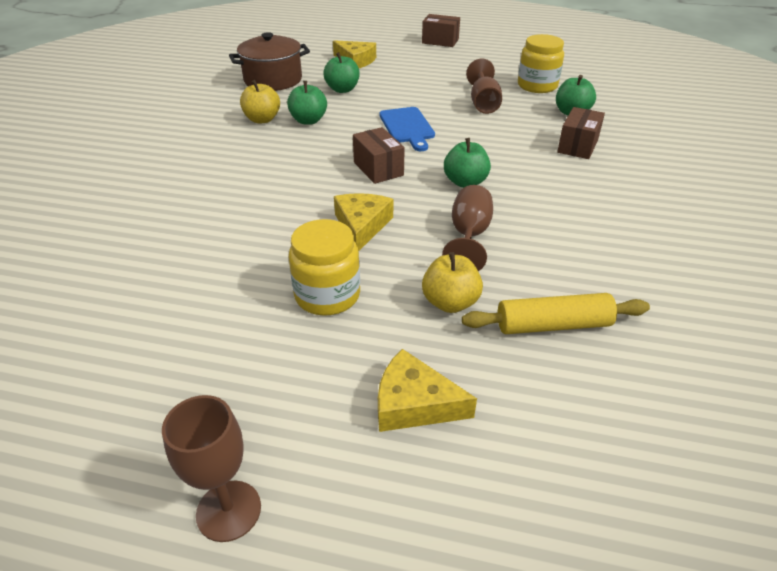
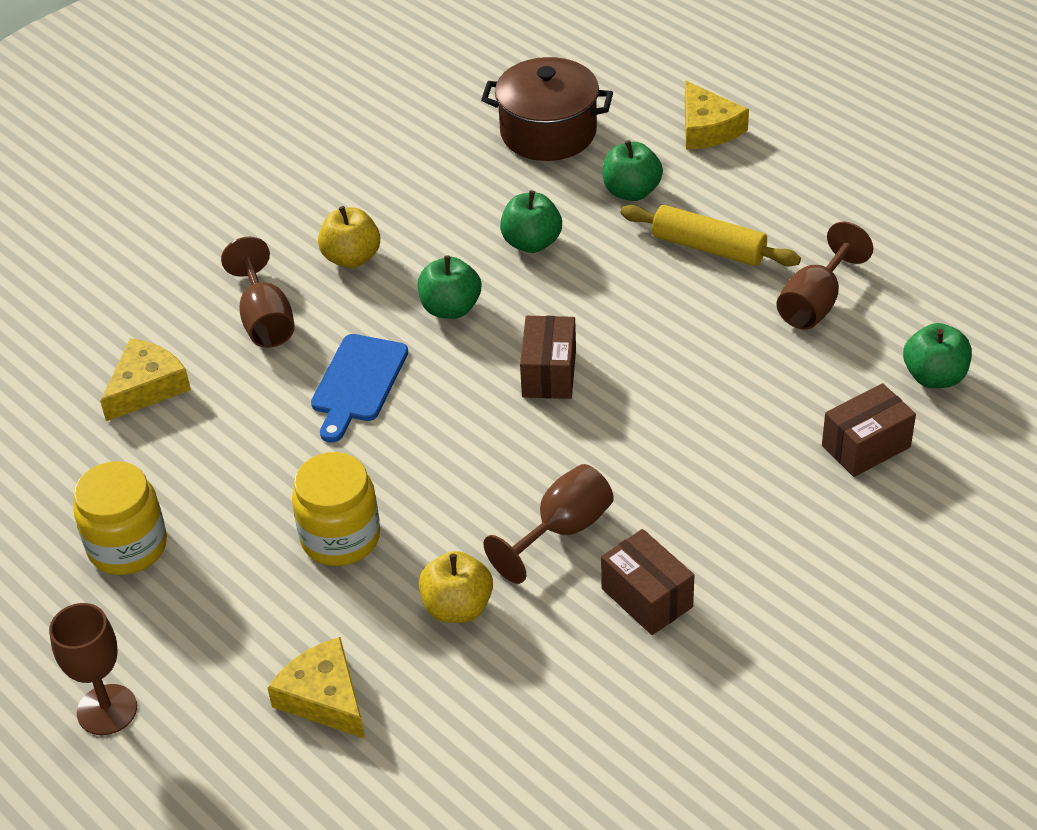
camera: 35 degrees right, 5 degrees up
yellow apple [240,80,280,123] -> yellow apple moved to [318,206,380,268]
yellow cheese [334,193,393,251] -> yellow cheese moved to [100,338,191,421]
blue cutting board [379,107,435,151] -> blue cutting board moved to [311,334,408,443]
brown box [422,14,460,47] -> brown box moved to [601,529,694,635]
green apple [444,138,491,188] -> green apple moved to [418,256,481,319]
yellow rolling pin [462,293,650,334] -> yellow rolling pin moved to [621,205,801,266]
yellow jar [518,34,564,93] -> yellow jar moved to [73,461,167,575]
none -> brown goblet [221,237,295,348]

